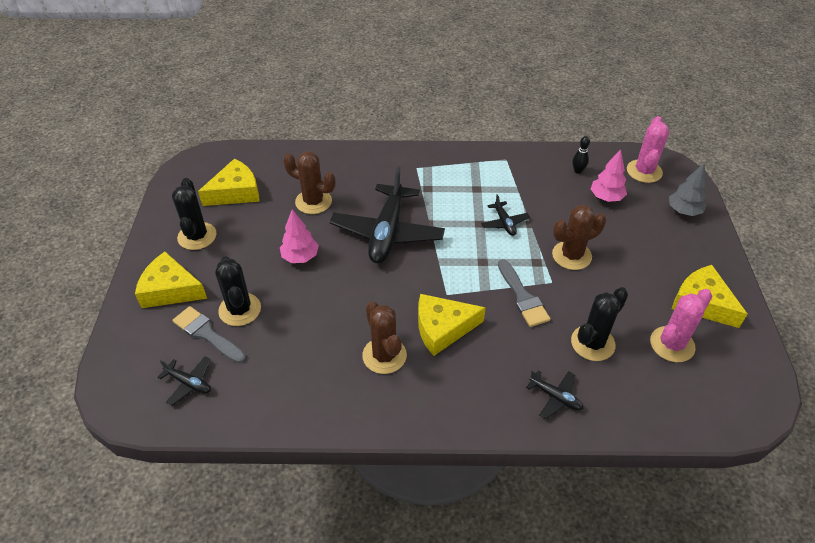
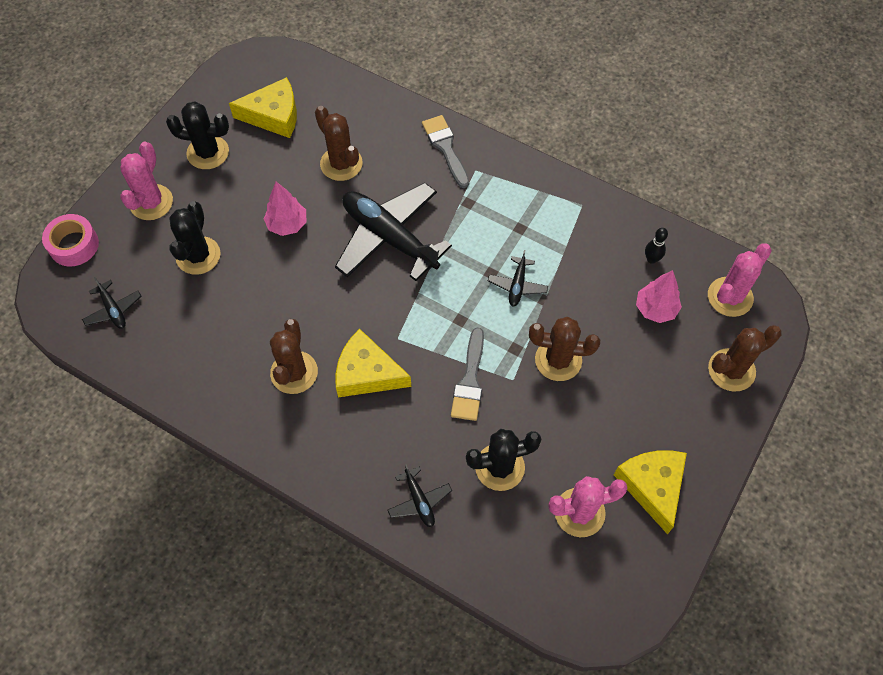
camera: 30 degrees right, 15 degrees up
yellow cheese [135,252,207,308] -> pink cactus [120,142,173,220]
black cactus [172,178,217,250] -> black cactus turned 75 degrees clockwise [166,101,229,169]
grey brush [172,306,246,363] -> grey brush moved to [422,115,469,188]
black plane [330,166,445,264] -> black plane turned 90 degrees clockwise [335,183,452,281]
grey tree [669,163,707,216] -> brown cactus [708,325,782,392]
none -> pink tape [42,214,99,266]

